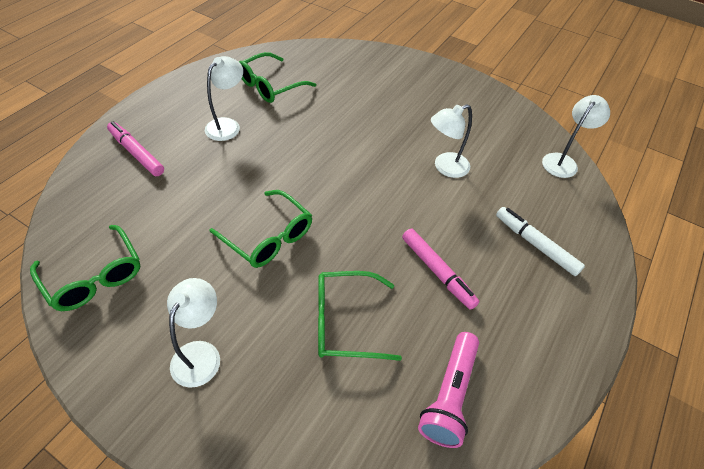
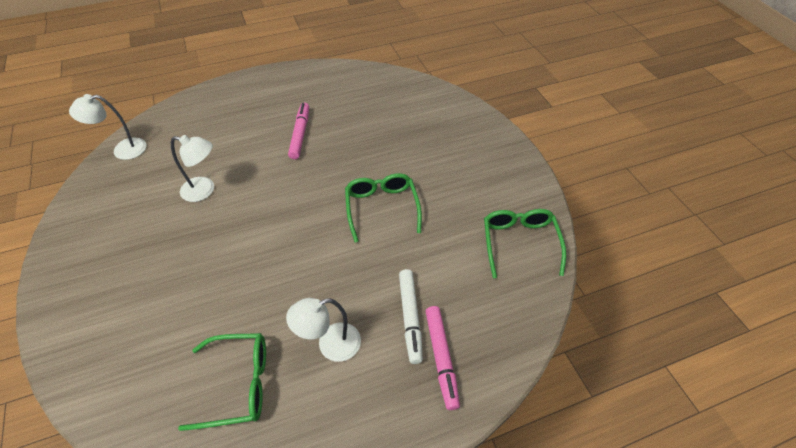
camera: 140 degrees left, 0 degrees up
white lamp [167,278,220,388] -> none
green glasses [318,271,402,361] -> none
pink flashlight [418,332,479,448] -> none
white marker [496,207,585,276] -> white marker moved to [399,269,423,364]

